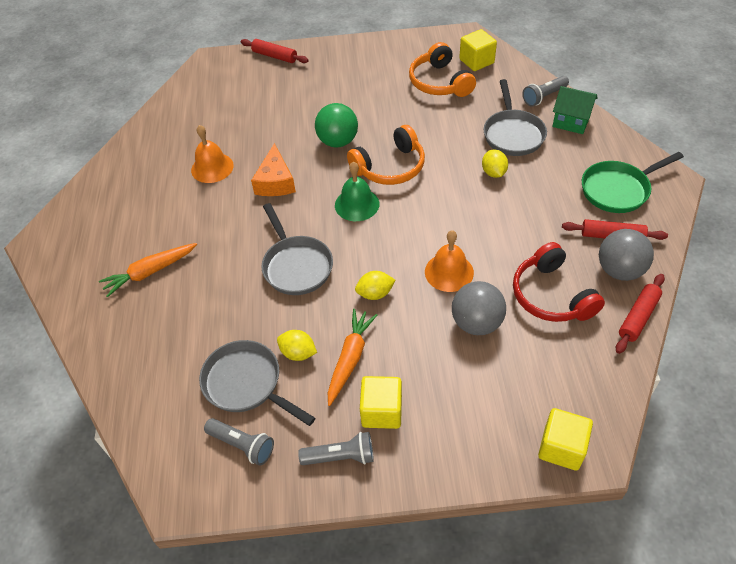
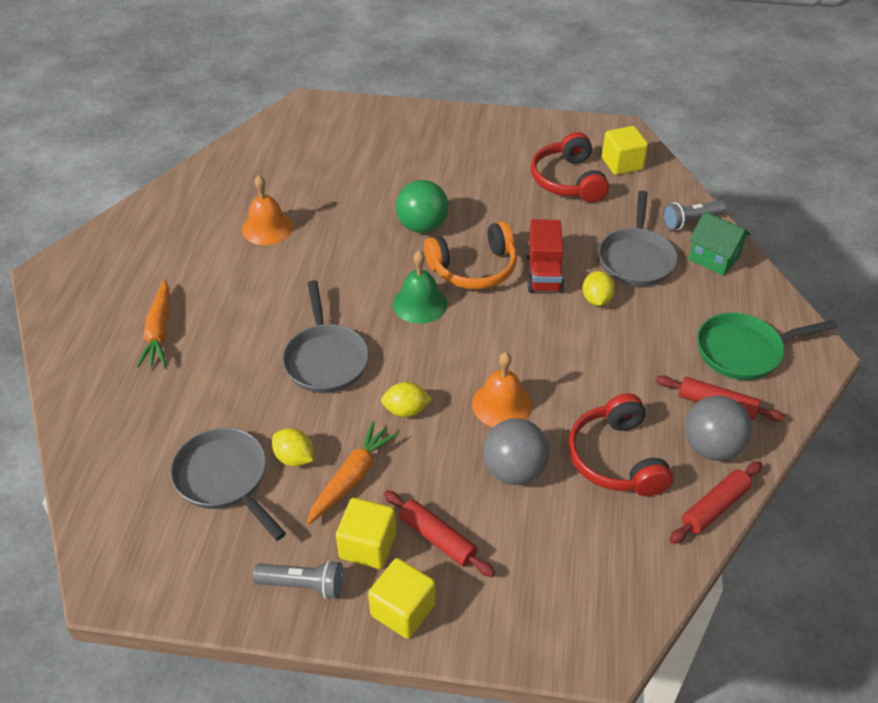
camera: 10 degrees right, 5 degrees down
orange carrot [99,243,197,297] -> orange carrot turned 75 degrees counterclockwise [136,280,170,368]
grey flashlight [204,418,274,466] -> none
red rolling pin [241,39,309,63] -> red rolling pin moved to [384,490,495,577]
orange cheese [251,143,296,196] -> none
orange headphones [409,42,476,97] -> red headphones [531,132,609,203]
yellow cube [538,408,593,471] -> yellow cube moved to [368,558,436,639]
none -> red truck [526,219,564,293]

